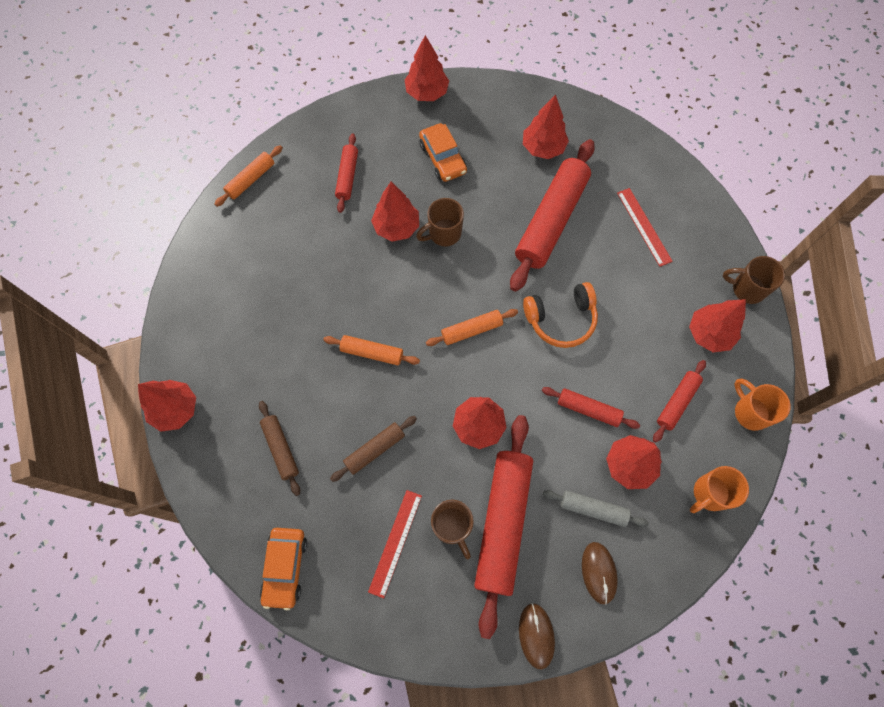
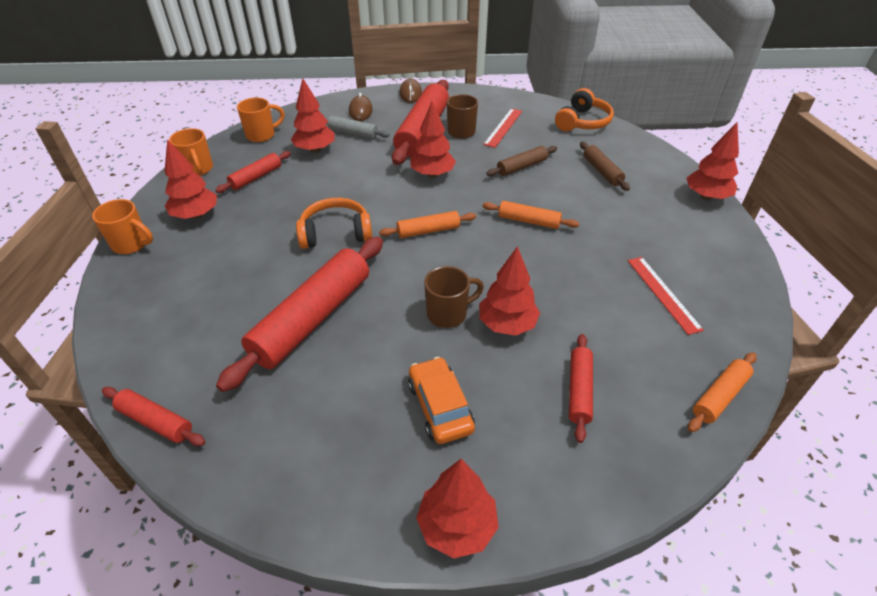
camera: 175 degrees left, 25 degrees down
orange car [260,528,307,610] -> orange headphones [555,88,614,131]
red tree [523,94,569,159] -> none
red rolling pin [542,387,640,429] -> red rolling pin moved to [102,387,205,446]
red ruler [617,188,673,267] -> red ruler moved to [628,257,704,335]
brown mug [723,256,785,304] -> orange mug [92,199,153,254]

